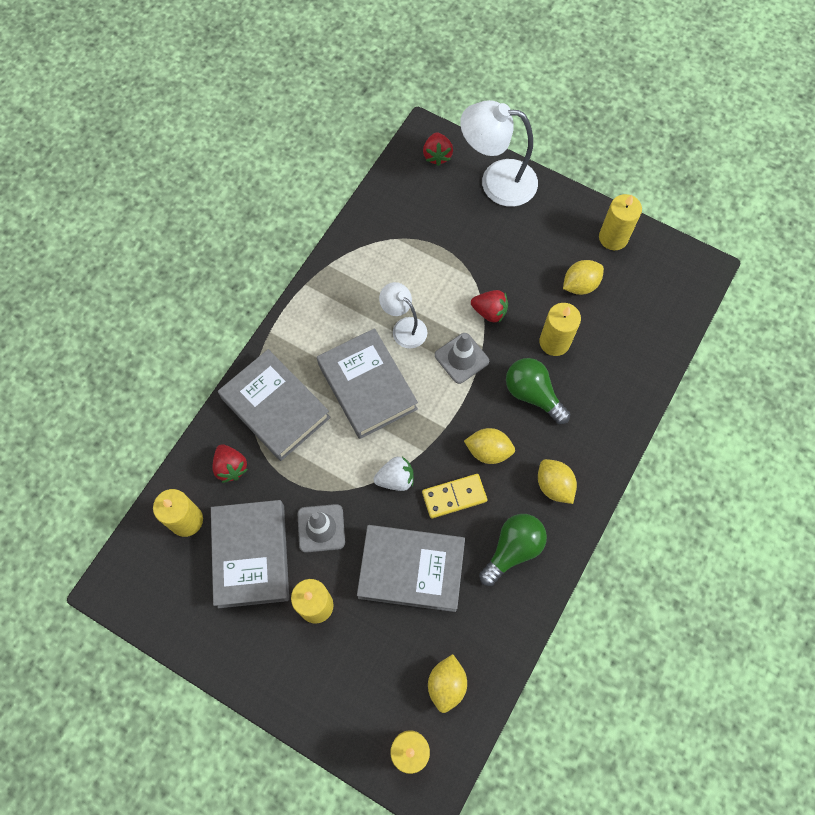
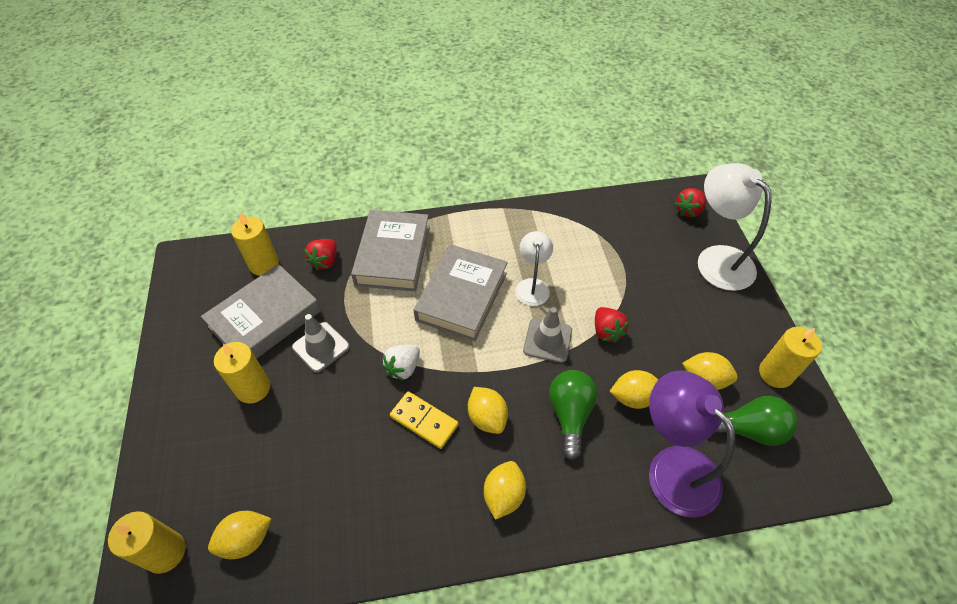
camera: 50 degrees right, 15 degrees down
grey book [357,525,465,612] -> none
white strawberry [374,457,414,491] -> white strawberry turned 90 degrees clockwise [382,345,420,381]
green light bulb [479,514,547,586] -> green light bulb moved to [714,396,798,446]
yellow candle [539,303,581,356] -> yellow lemon [609,370,658,409]
none -> purple lamp [649,370,736,518]

